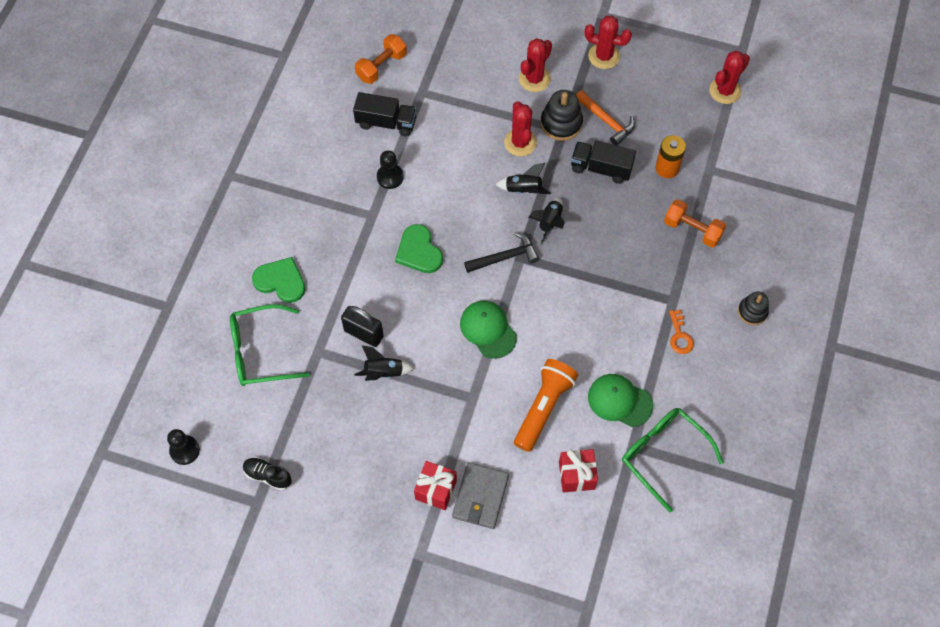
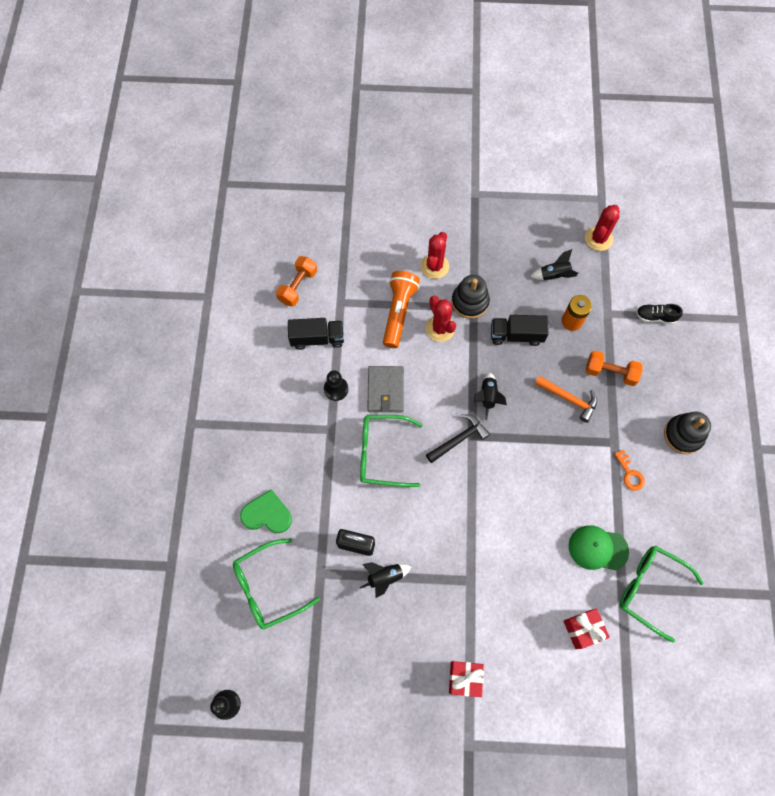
camera: 15 degrees left, 5 degrees up
black shoe [243,457,292,490] -> black shoe moved to [636,304,683,324]
green heart [395,224,443,273] -> green glasses [360,415,423,487]
grey wallet [452,462,509,529] -> grey wallet moved to [367,366,404,412]
green cap [460,301,517,359] -> none
black rocket [495,163,551,194] -> black rocket moved to [530,249,578,280]
orange flashlight [514,359,578,452] -> orange flashlight moved to [383,271,420,348]
orange hammer [576,90,635,146] -> orange hammer moved to [535,376,597,423]
red cactus [584,16,632,69] -> none
black stacking toy [738,291,769,325] -> black stacking toy [664,412,711,454], size x1.51

